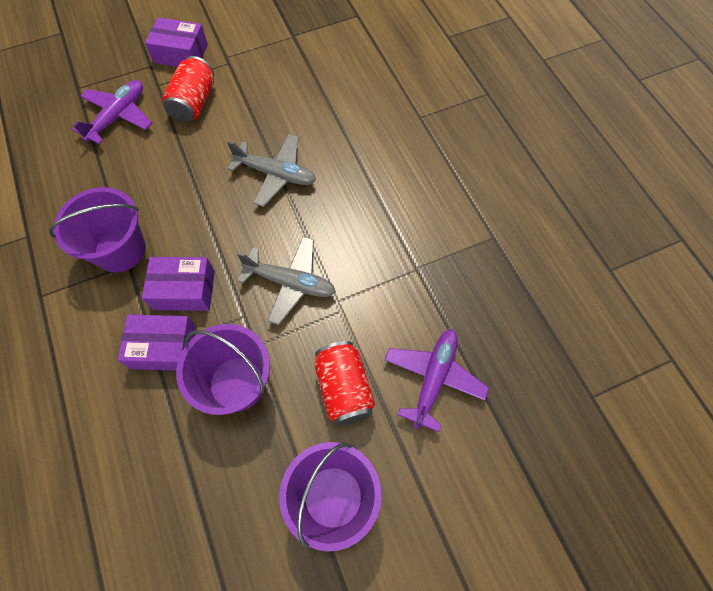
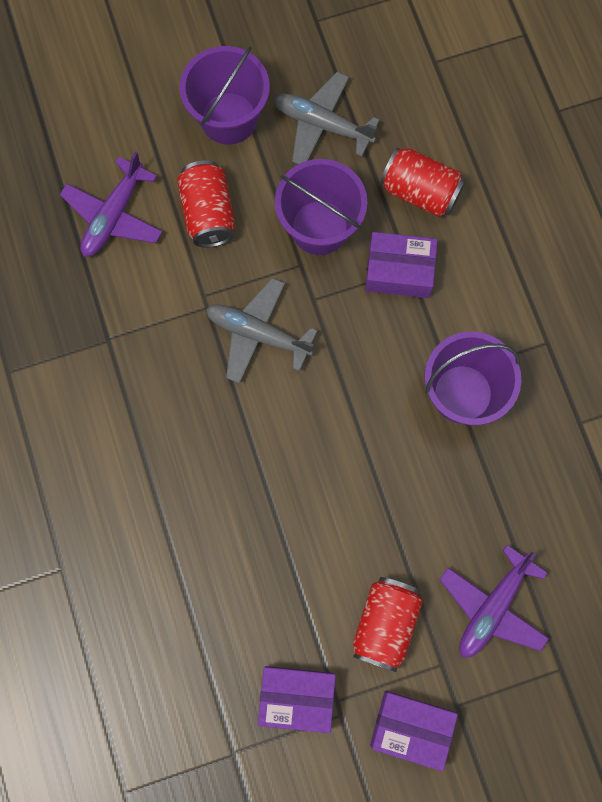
camera: 175 degrees left, 10 degrees up
purple box [142,257,215,311] -> purple box moved to [258,666,336,733]
grey plane [227,134,316,207] -> grey plane moved to [274,72,380,164]
none -> red can [380,147,466,217]

